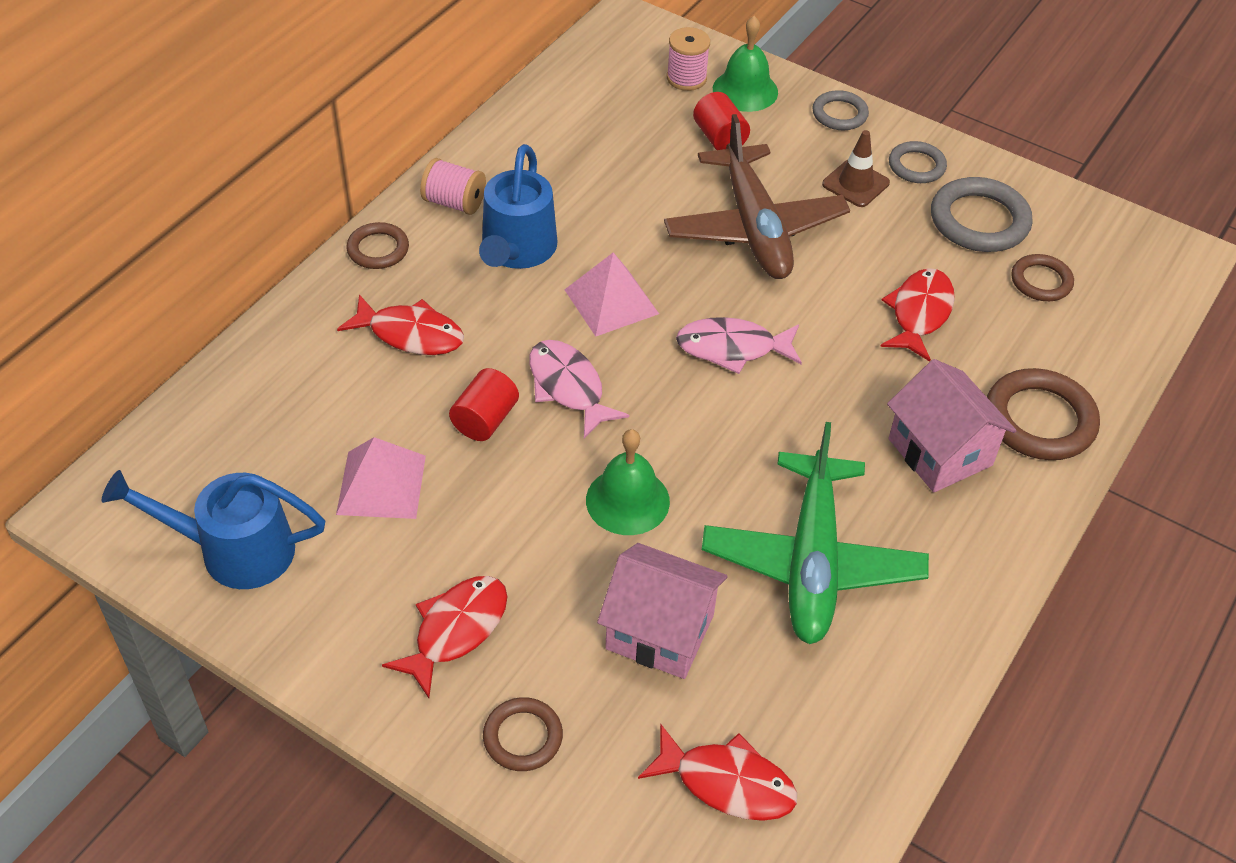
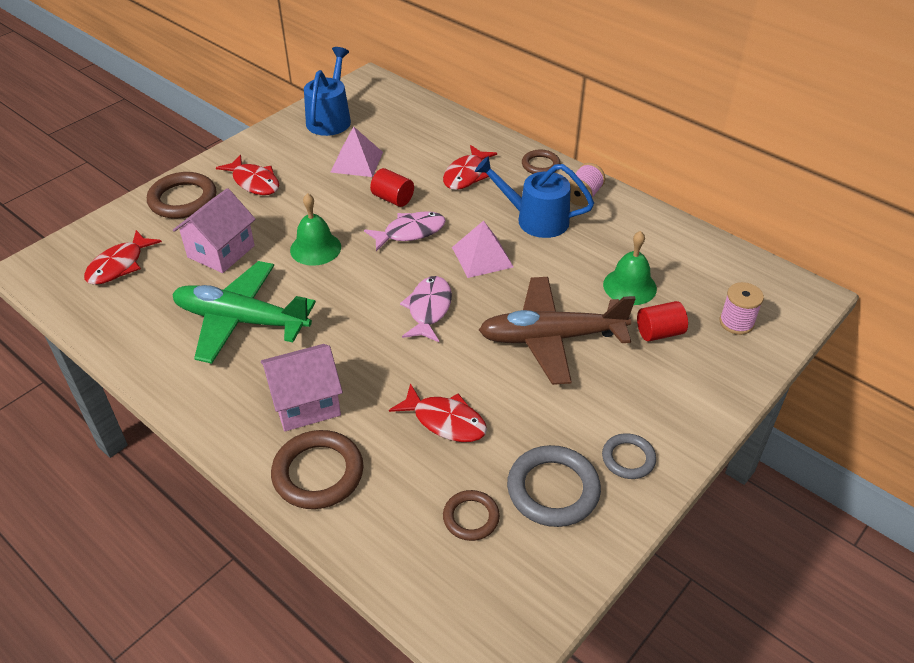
camera: 100 degrees right, 5 degrees down
brown ring [483,697,563,771] -> brown ring [147,172,216,219], size x1.68
green bell [713,16,778,112] -> green bell moved to [603,231,657,305]
grey ring [812,90,869,130] -> none
brown traffic cone [822,130,890,207] -> none

